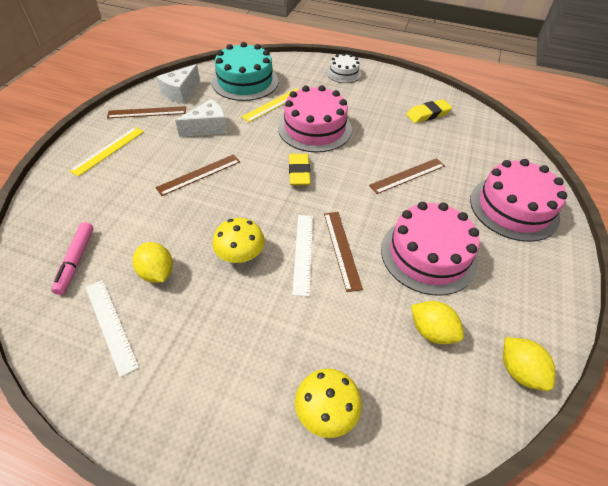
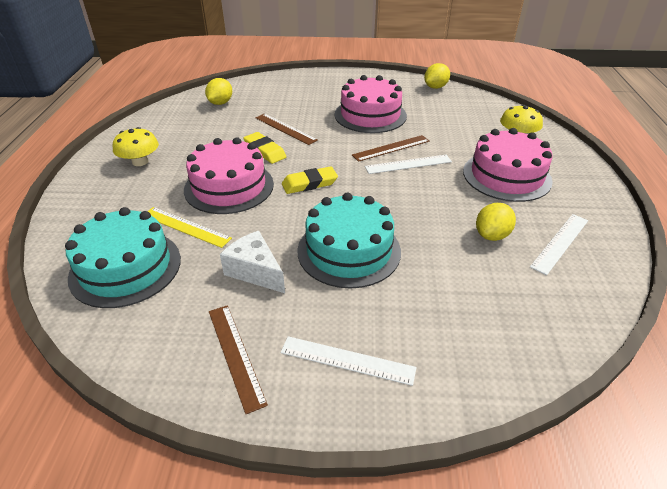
camera: 105 degrees left, 10 degrees down
pink marker [51,222,94,295] -> none
yellow ruler [69,127,144,177] -> white ruler [281,336,417,386]
brown ruler [155,154,240,196] -> turquoise cake [297,192,401,289]
white cheese [157,64,200,104] -> none
yellow mushroom [212,218,265,263] -> yellow mushroom moved to [113,127,159,166]
white cake [327,53,361,83] -> none
yellow eraser [406,99,452,123] -> yellow eraser moved to [243,132,286,164]
yellow lemon [411,301,464,344] -> yellow lemon moved to [205,78,232,105]
pink cake [470,159,567,242] -> pink cake moved to [463,128,553,202]

